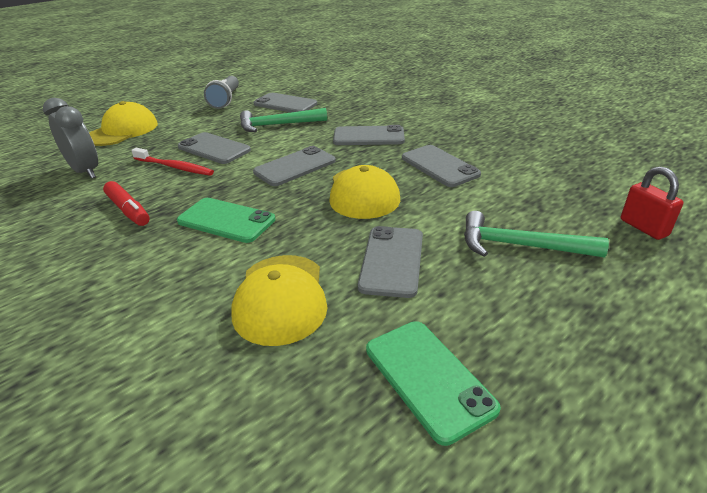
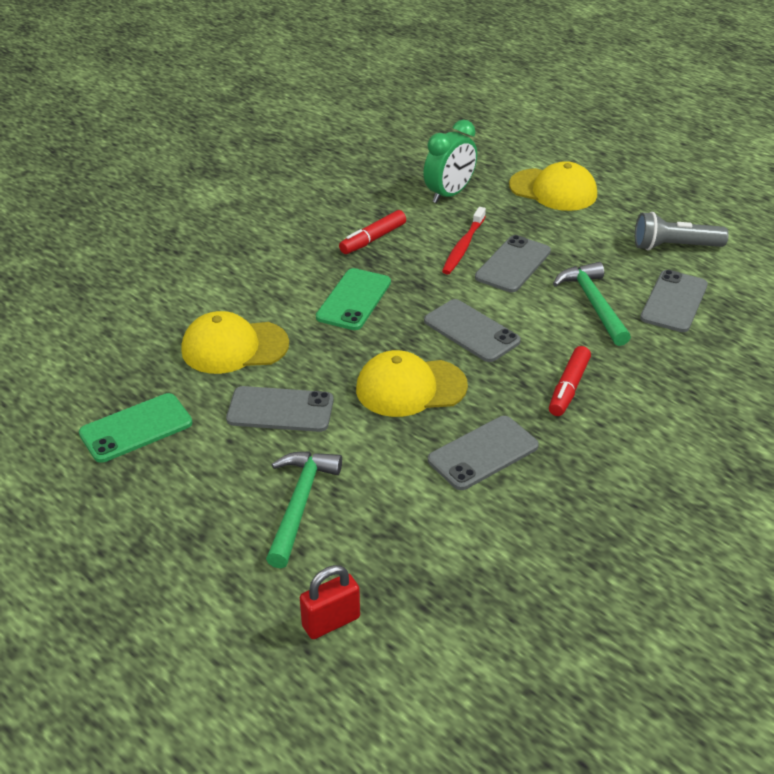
camera: 85 degrees right, 5 degrees up
grey clock [43,98,98,179] -> green clock [423,120,477,203]
grey phone [333,125,405,145] -> red marker [549,346,591,416]

